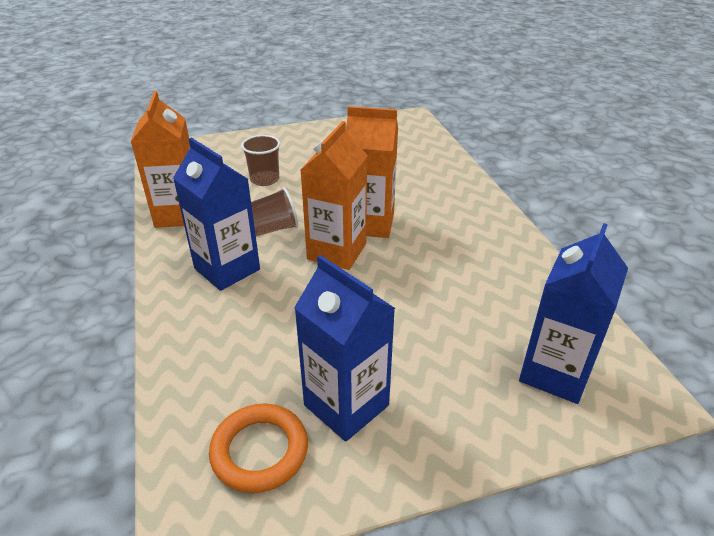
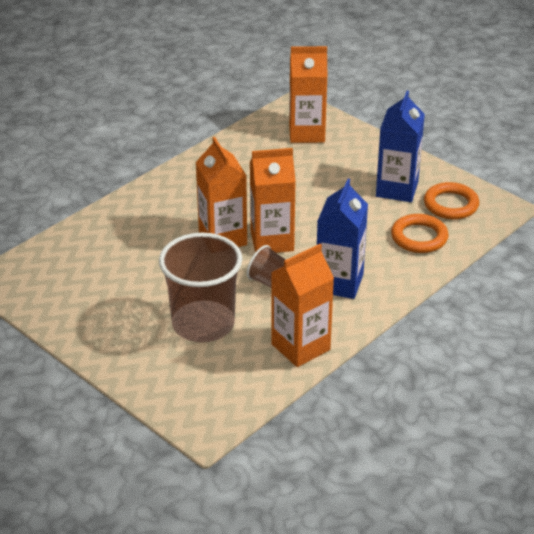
camera: 120 degrees left, 0 degrees up
brown cup [241,135,280,186] -> brown cup [159,233,242,342], size x1.98
blue carton [519,223,628,404] -> orange carton [289,46,327,143]
none -> orange ring [391,214,449,253]

